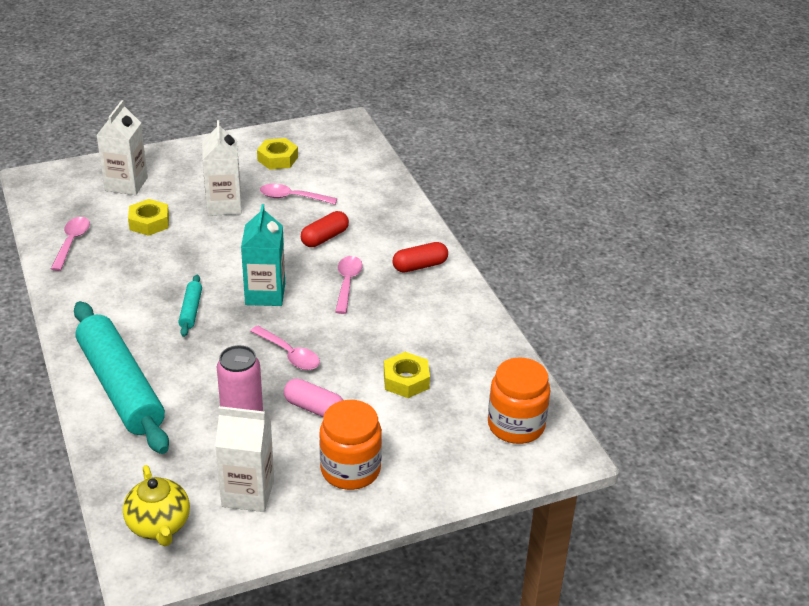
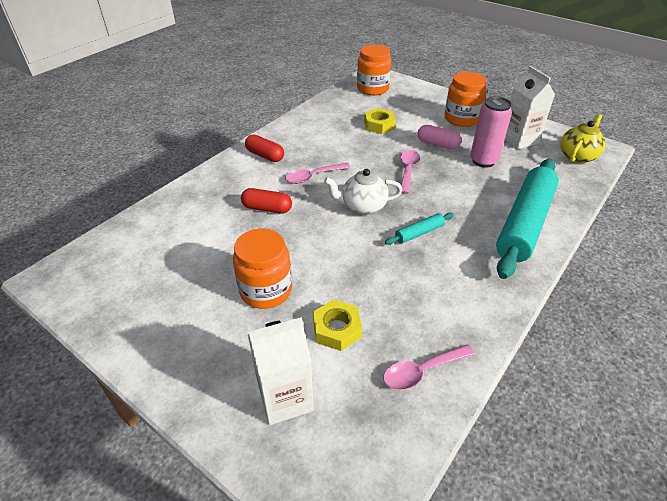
camera: 120 degrees left, 5 degrees up
white carton [202,120,242,216] -> orange jar [233,229,292,309]
turquoise carton [241,204,285,306] -> white teapot [324,169,403,215]
yellow nut [257,138,298,170] -> none
pink spoon [260,184,337,204] -> none
pink capsule [284,378,343,417] -> pink capsule turned 60 degrees counterclockwise [417,125,462,149]

